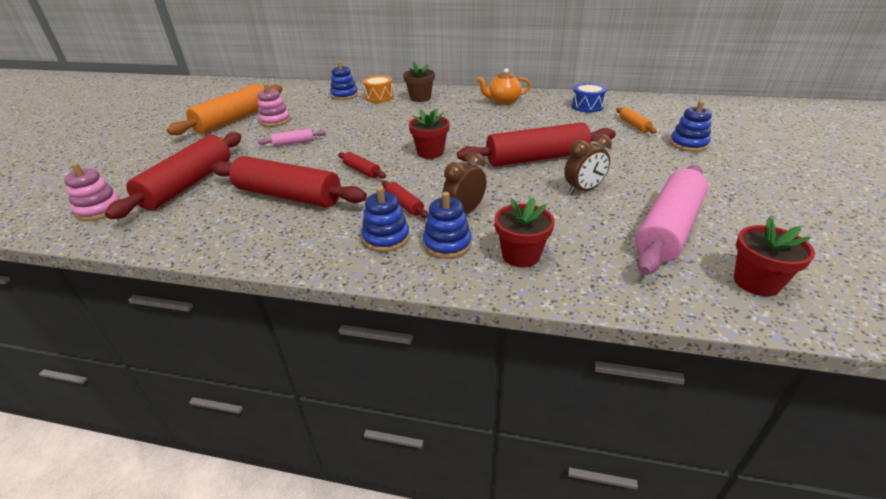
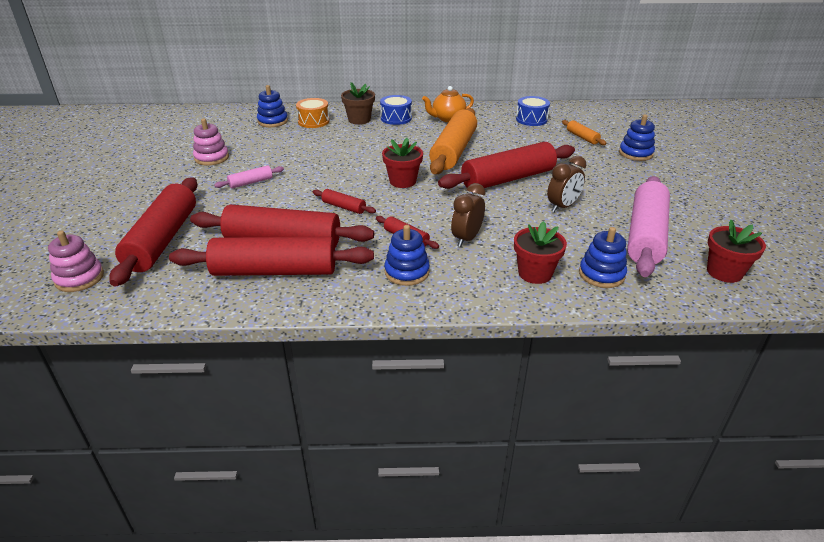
camera: 15 degrees left, 0 degrees up
orange rolling pin [167,84,282,135] -> orange rolling pin moved to [429,108,477,174]
blue stacking toy [423,192,472,259] -> blue stacking toy moved to [579,227,627,288]
none -> red rolling pin [169,237,374,276]
none -> blue drum [380,95,412,125]

